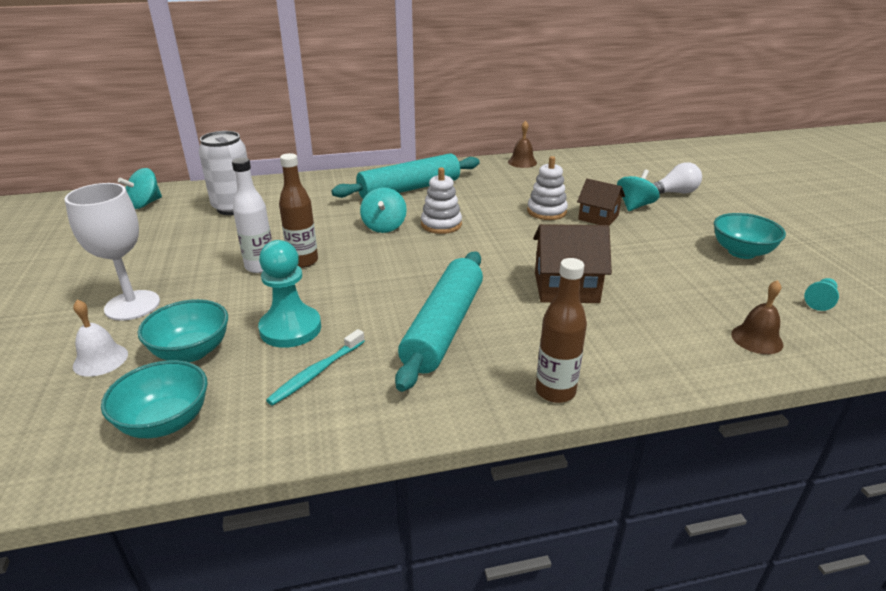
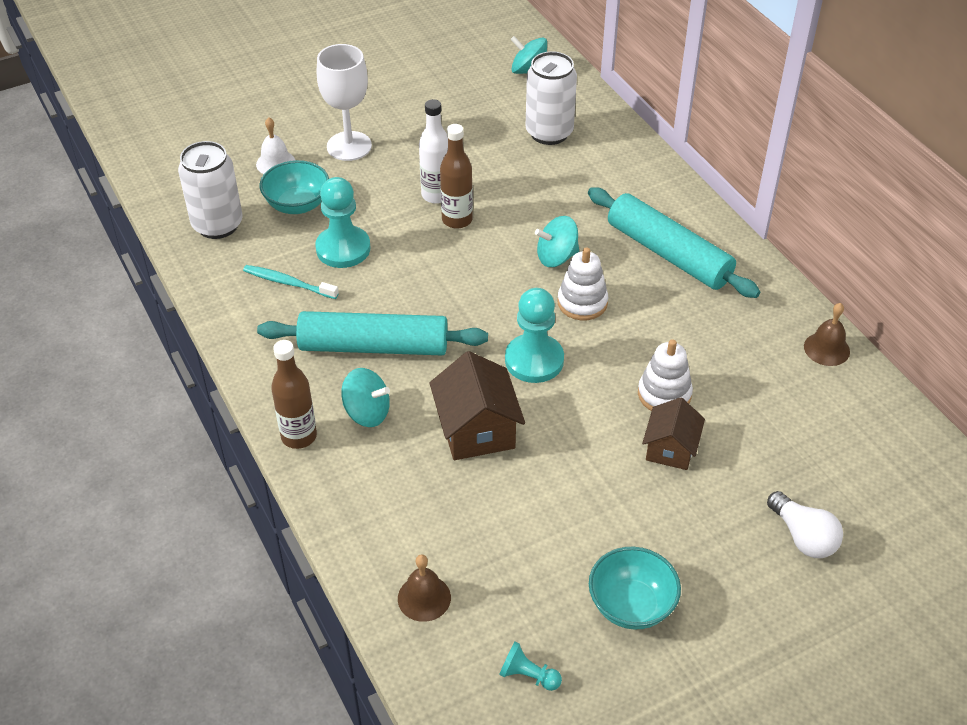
camera: 75 degrees right, 15 degrees up
turquoise bowl [101,360,208,438] -> white can [178,141,243,239]
turquoise spinning top [617,170,660,211] -> turquoise spinning top moved to [341,368,390,427]
none -> turquoise pawn [505,288,564,383]

